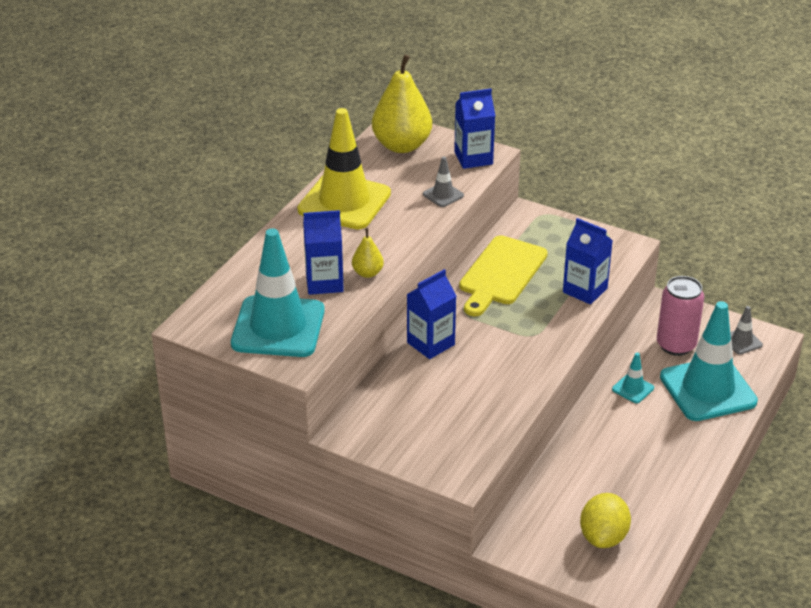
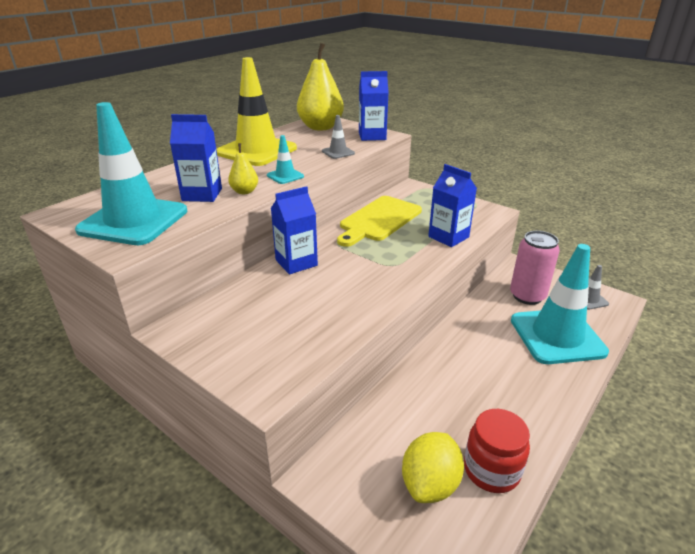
camera: 10 degrees right, 5 degrees down
turquoise traffic cone [612,353,654,403] -> turquoise traffic cone moved to [267,135,304,184]
none -> red jar [464,409,530,493]

